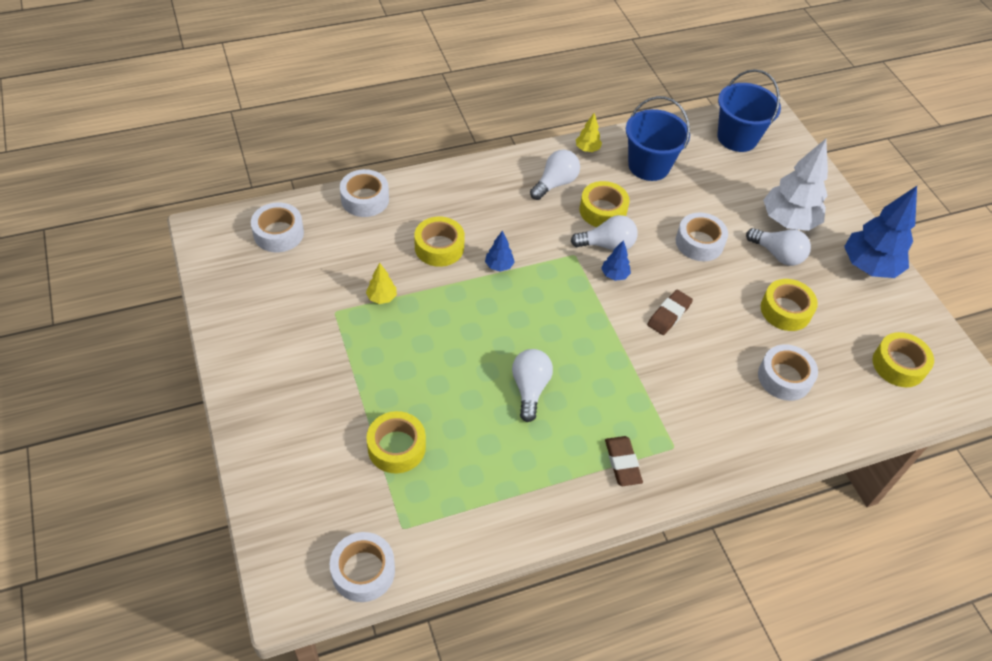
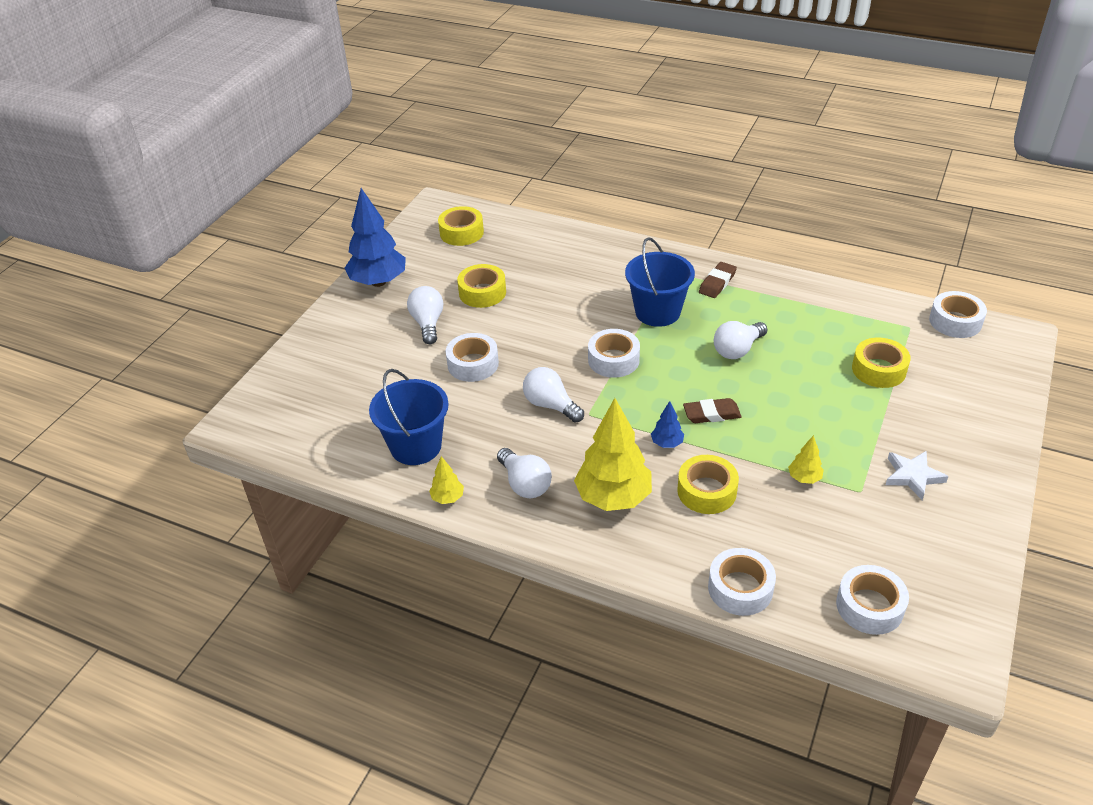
camera: 130 degrees left, 10 degrees down
white light bulb [530,150,580,200] -> white light bulb turned 120 degrees counterclockwise [497,448,552,498]
yellow tape [579,181,630,227] -> none
blue tree [601,240,631,281] -> none
brown eraser [647,290,693,335] -> brown eraser moved to [683,398,742,423]
blue bucket [717,69,781,152] -> blue bucket moved to [625,237,695,327]
white tape [758,344,818,401] -> white tape moved to [588,329,640,378]
white tree [763,139,828,231] -> none
none -> yellow tree [574,398,652,511]
none -> white star [886,451,949,500]

